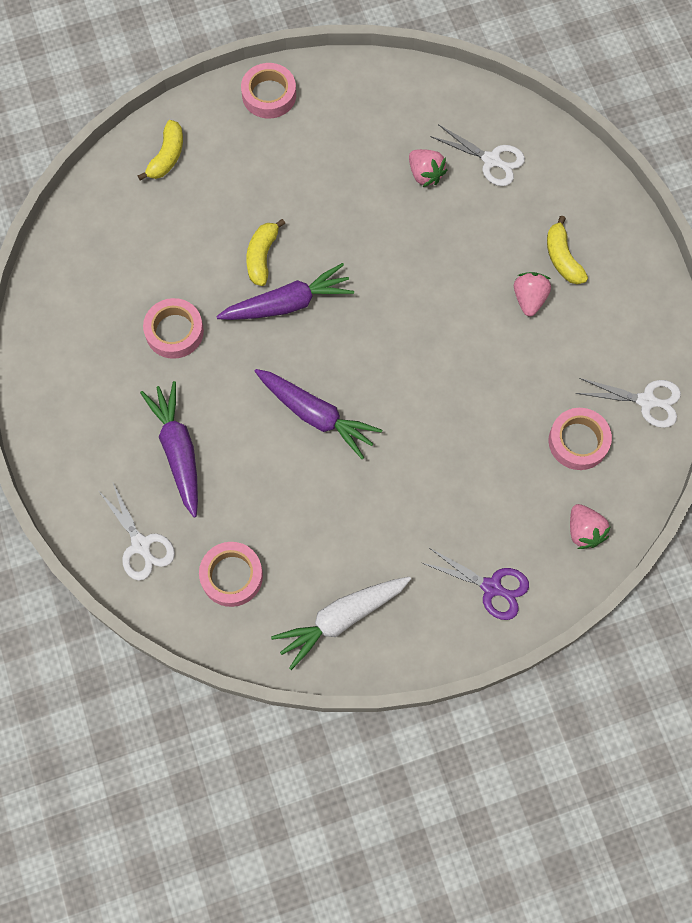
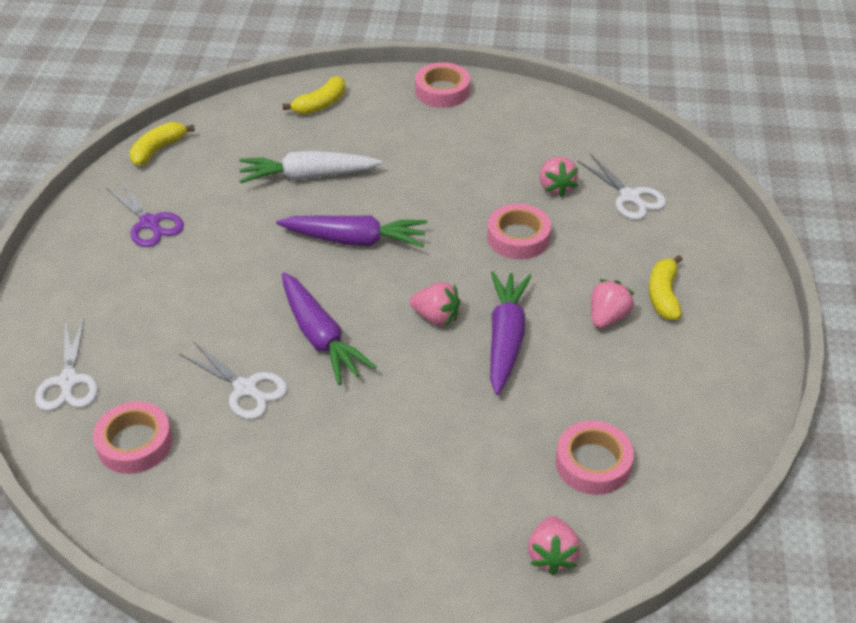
camera: 25 degrees right, 25 degrees down
purple carrot [140,381,198,517] -> purple carrot moved to [490,271,532,395]
pink tape [143,298,204,359] -> pink tape moved to [487,204,551,259]
yellow banana [246,219,286,286] -> yellow banana moved to [129,122,195,166]
white carrot [271,576,411,670] -> white carrot moved to [239,151,382,183]
purple scissors [422,547,529,620] -> purple scissors moved to [107,180,184,247]
white scissors [576,378,681,428] -> white scissors moved to [179,342,288,419]
none -> pink strawberry [410,282,460,326]

